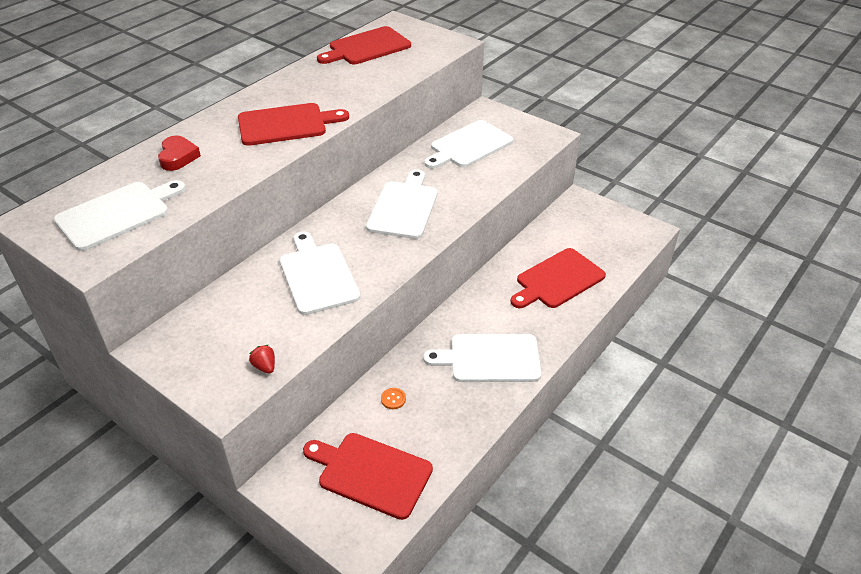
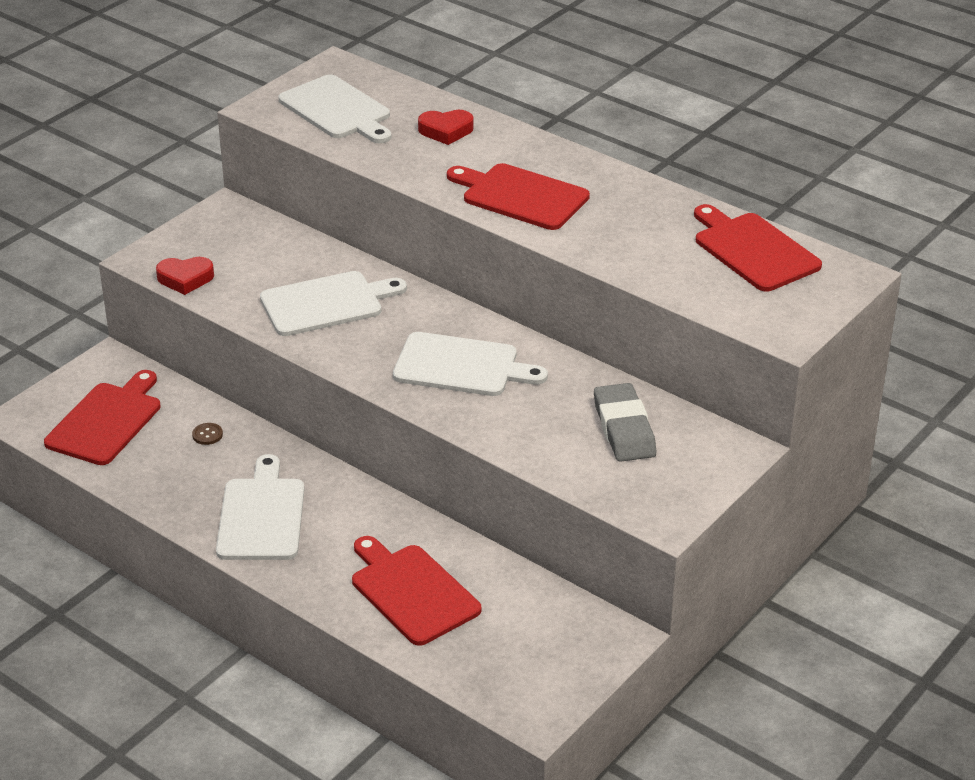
camera: 90 degrees right, 5 degrees down
red cutting board [238,103,349,146] -> red cutting board turned 135 degrees clockwise [447,163,590,230]
red strawberry [249,345,275,374] -> red heart [156,257,214,295]
orange button [381,388,406,409] -> brown button [192,423,223,445]
white cutting board [424,120,514,169] -> grey eraser [594,383,656,462]

